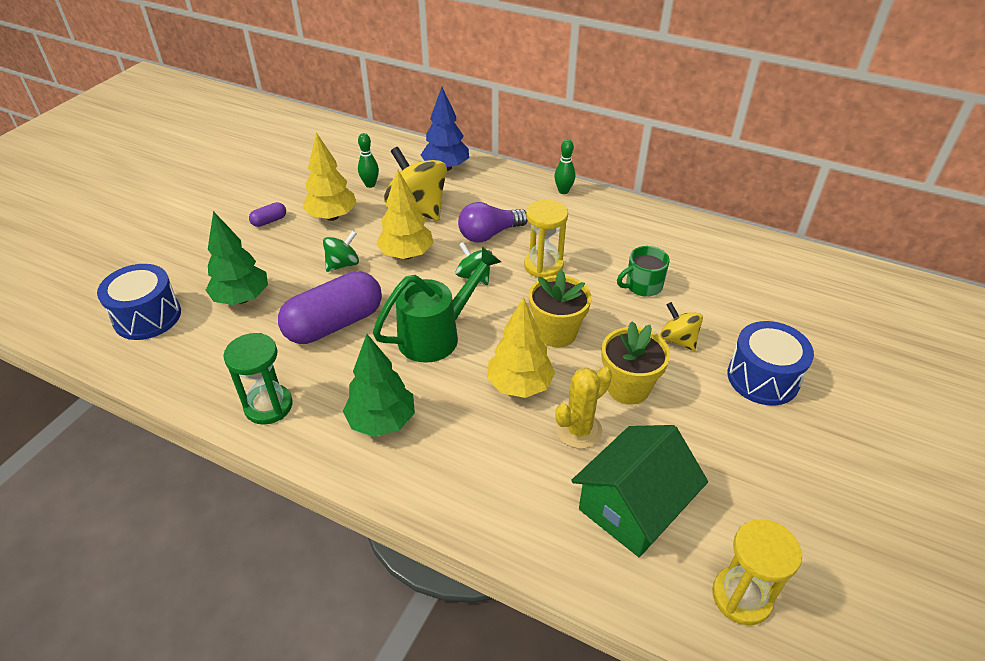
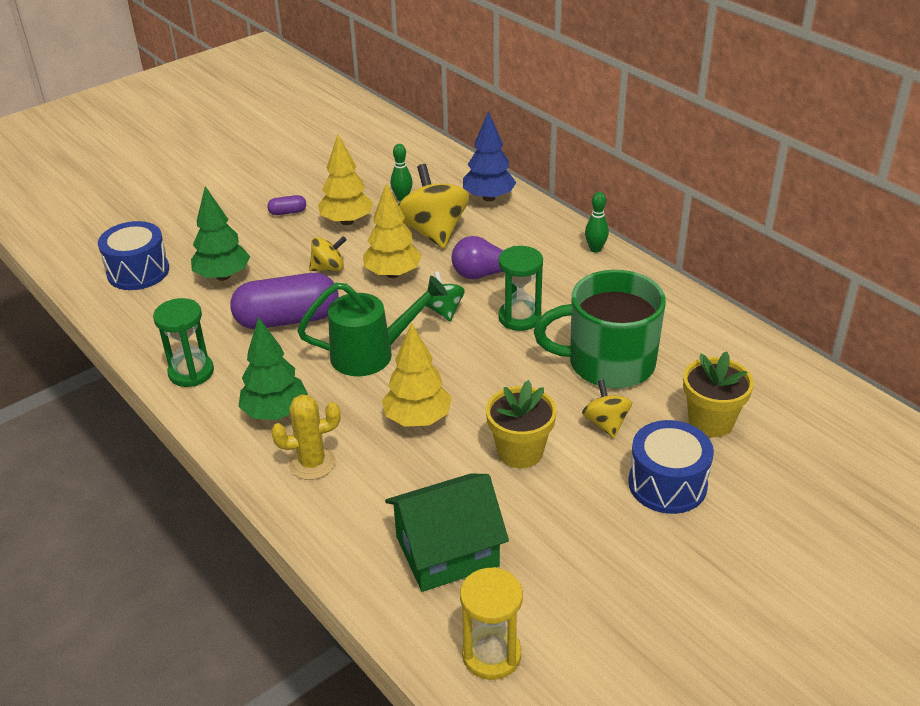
camera: 25 degrees right, 5 degrees down
green spinning top [323,231,359,272] -> yellow spinning top [309,236,347,271]
yellow hourglass [524,199,568,278] -> green hourglass [498,246,543,331]
yellow flower pot [529,269,592,347] -> yellow flower pot moved to [683,351,754,437]
yellow cactus [555,367,612,449] -> yellow cactus moved to [271,395,341,480]
green mug [617,246,670,297] -> green mug [534,270,666,389], size x2.09

